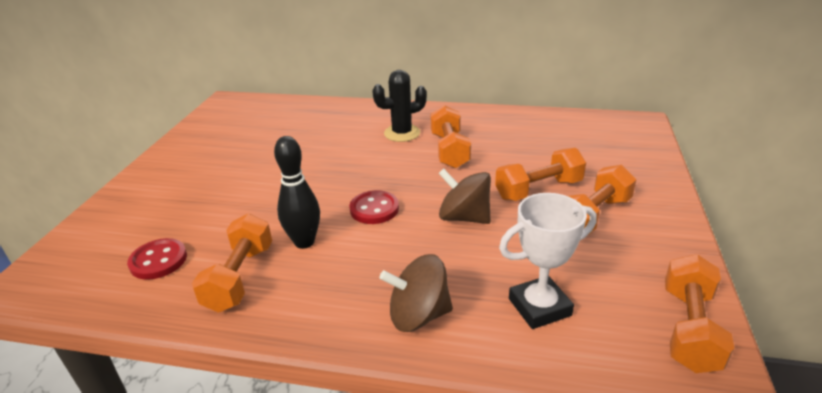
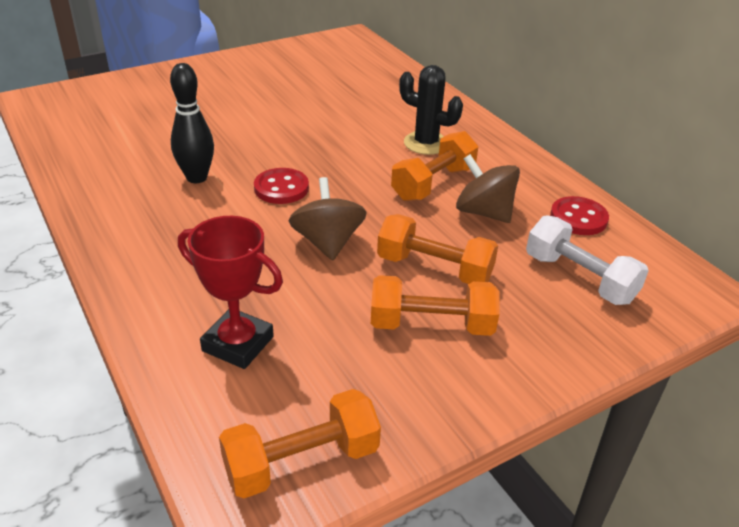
camera: 45 degrees right, 5 degrees up
red button [127,238,187,280] -> red button moved to [550,196,609,235]
orange dumbbell [192,214,272,313] -> none
brown spinning top [380,254,453,332] -> brown spinning top moved to [456,154,520,223]
white trophy [499,193,596,329] -> red trophy [178,216,283,369]
none -> white dumbbell [526,215,649,305]

